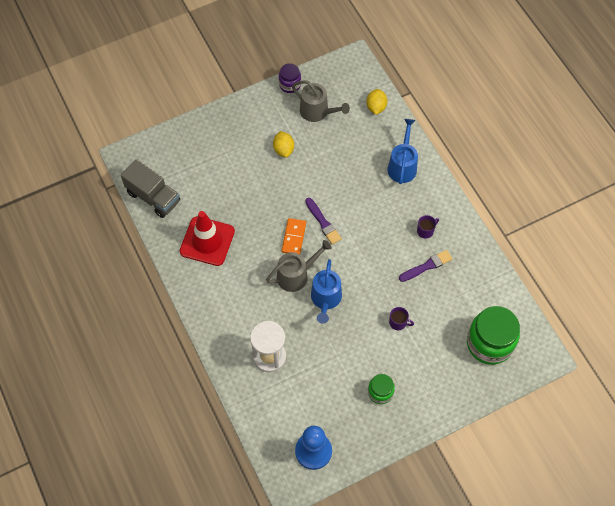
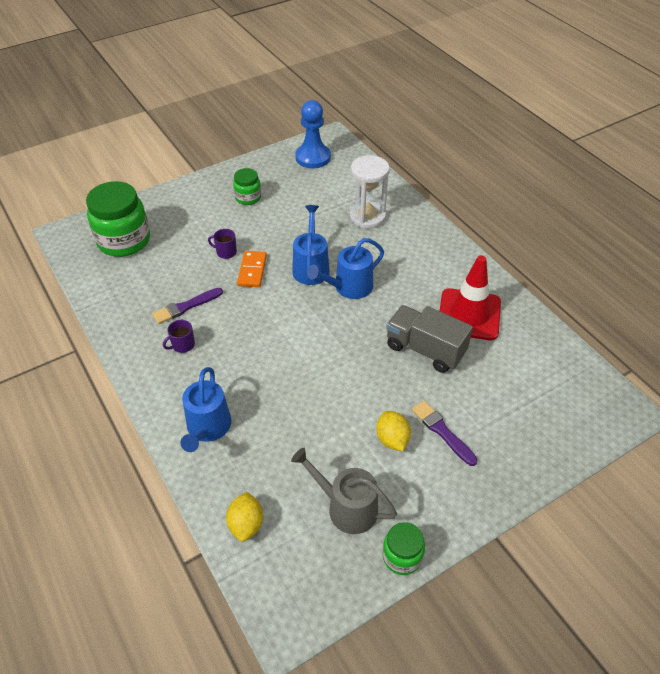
camera: 175 degrees right, 15 degrees down
grey truck [121,159,180,218] -> grey truck moved to [386,305,473,373]
grey watering can [266,240,332,292] -> blue watering can [307,238,384,299]
purple jar [279,63,301,93] -> green jar [383,522,425,575]
orange domino [282,218,306,254] -> orange domino moved to [237,251,267,287]
purple brush [305,198,342,245] -> purple brush moved to [412,401,478,466]

